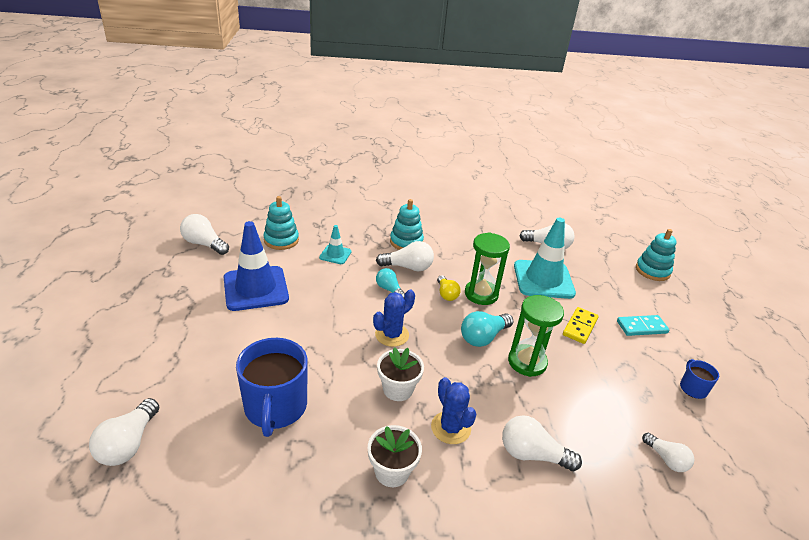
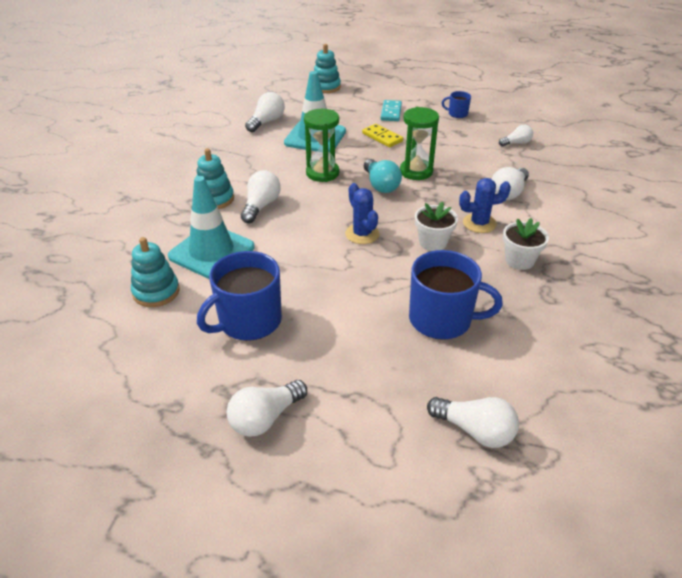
camera: 70 degrees left, 5 degrees up
white light bulb [180,214,229,255] -> white light bulb moved to [227,380,307,437]
blue traffic cone [224,221,289,311] -> blue mug [197,251,282,341]
turquoise traffic cone [319,225,352,264] -> turquoise traffic cone [168,176,255,279], size x2.05
turquoise light bulb [376,268,405,298] -> none
yellow light bulb [437,275,461,301] -> none

